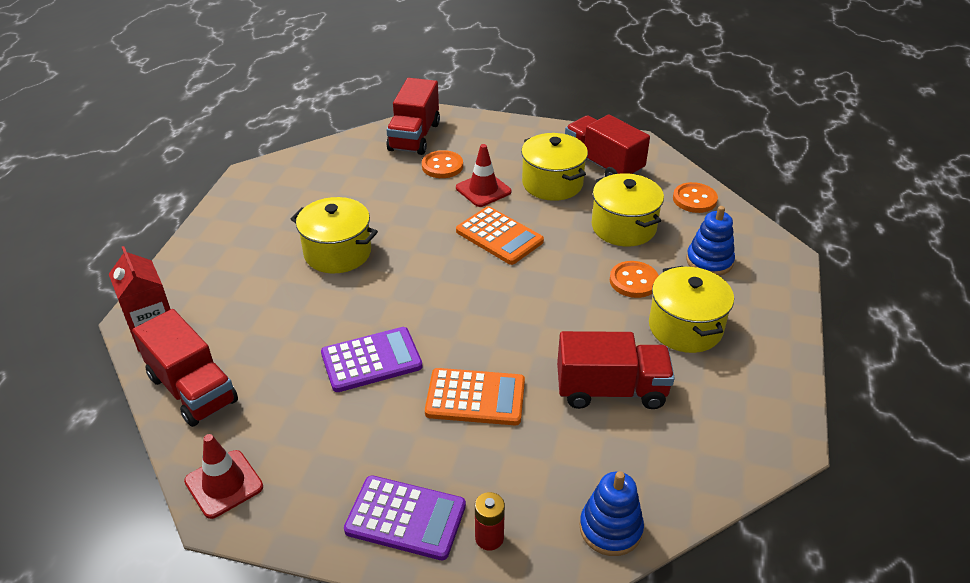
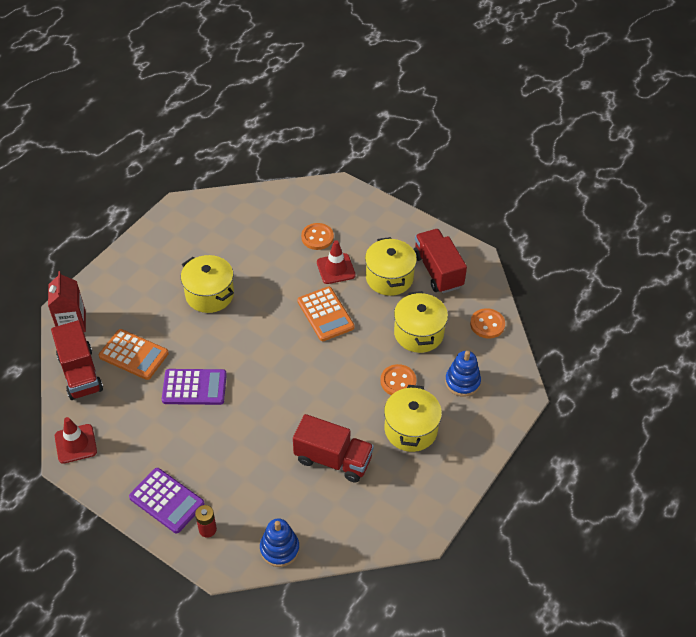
camera: 20 degrees right, 10 degrees up
red truck [386,78,440,155] -> none
orange calculator [425,368,525,425] -> orange calculator moved to [99,329,169,380]

